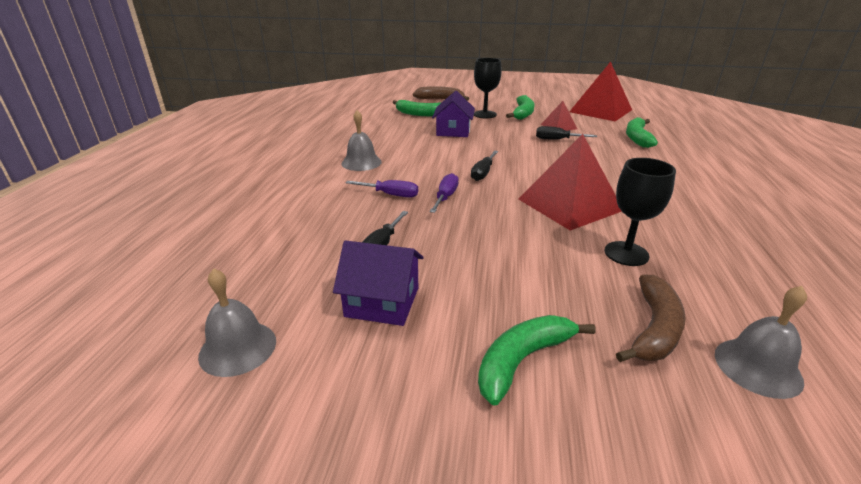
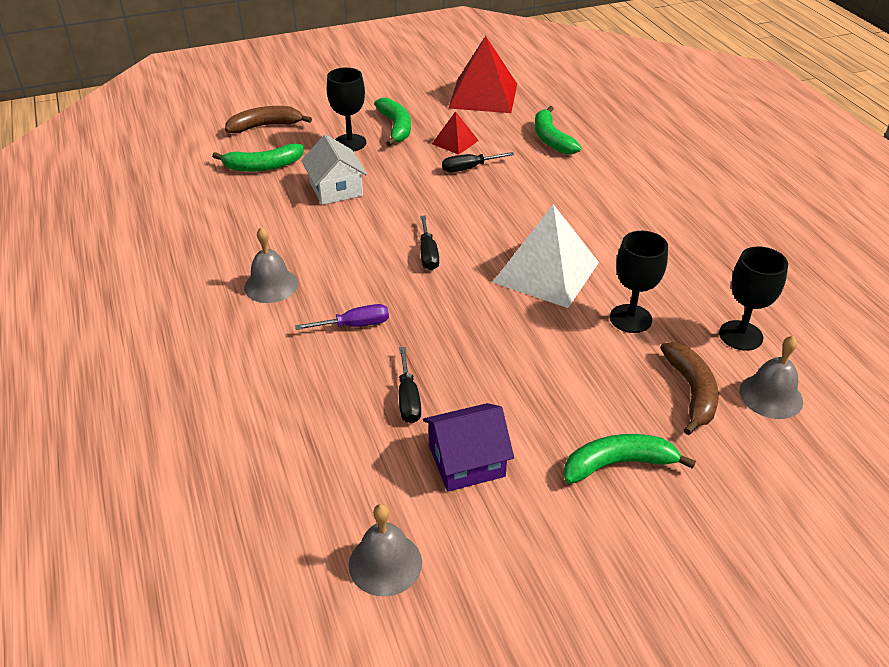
camera: 30 degrees left, 10 degrees up
purple screwdriver [430,173,459,213] -> none
purple house [432,91,475,137] -> white house [301,134,367,205]
green banana [478,315,596,406] -> green banana turned 60 degrees clockwise [564,434,696,484]
red pyramid [519,134,622,230] -> white pyramid [493,204,599,308]
none -> black goblet [719,246,788,351]

